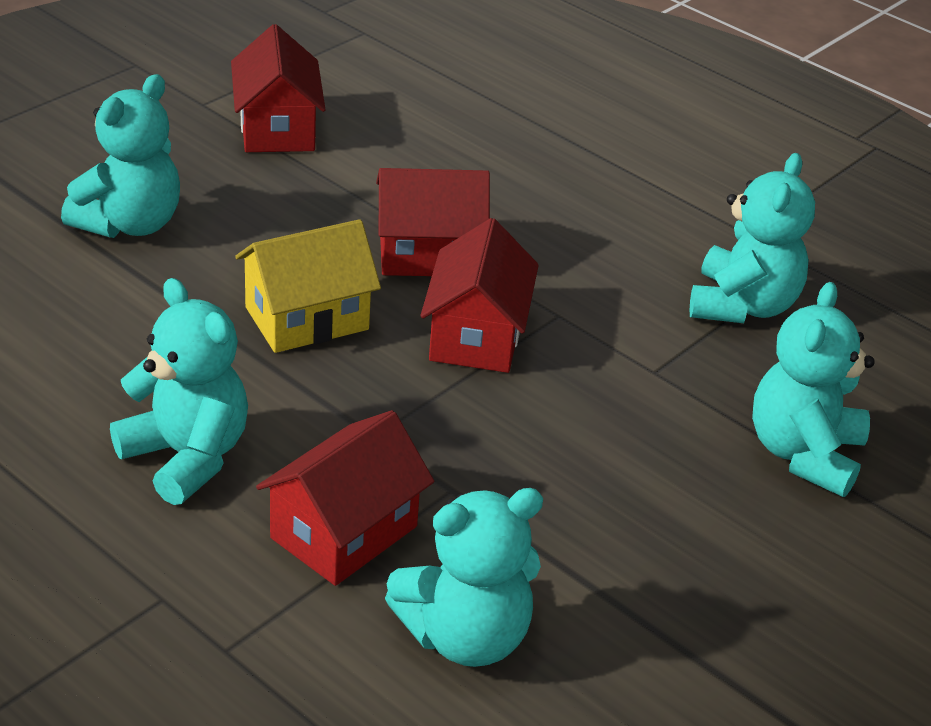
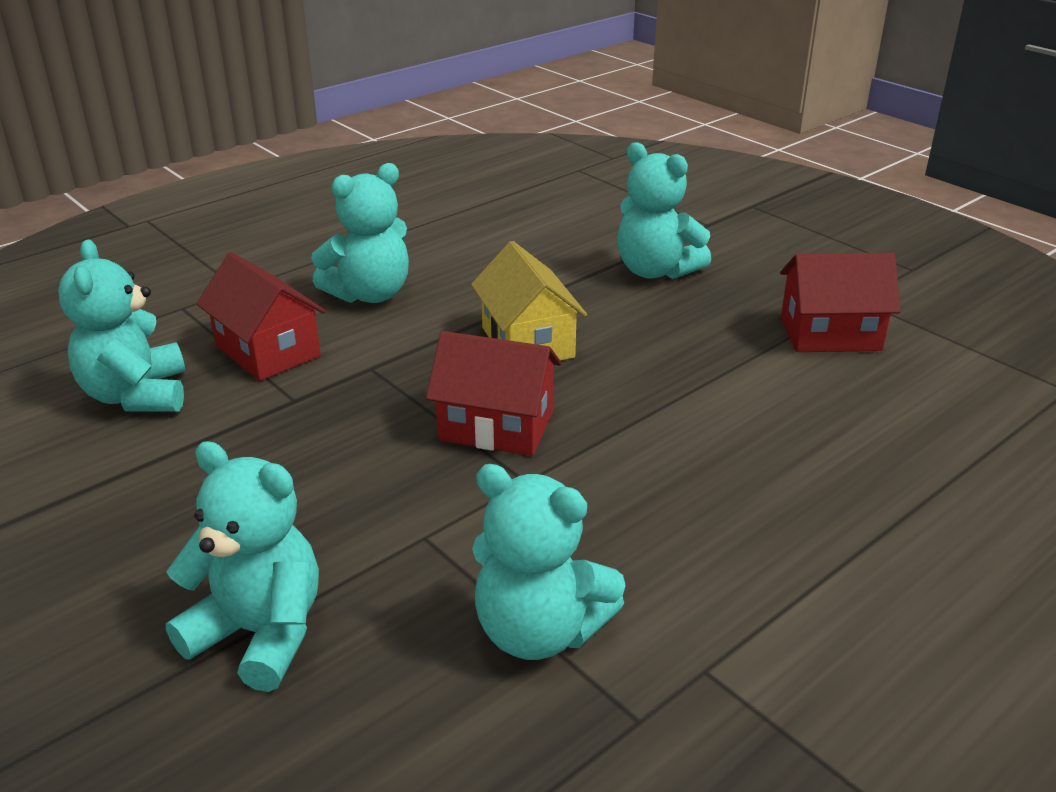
camera: 100 degrees right, 5 degrees down
red house [376,168,490,276] -> none

